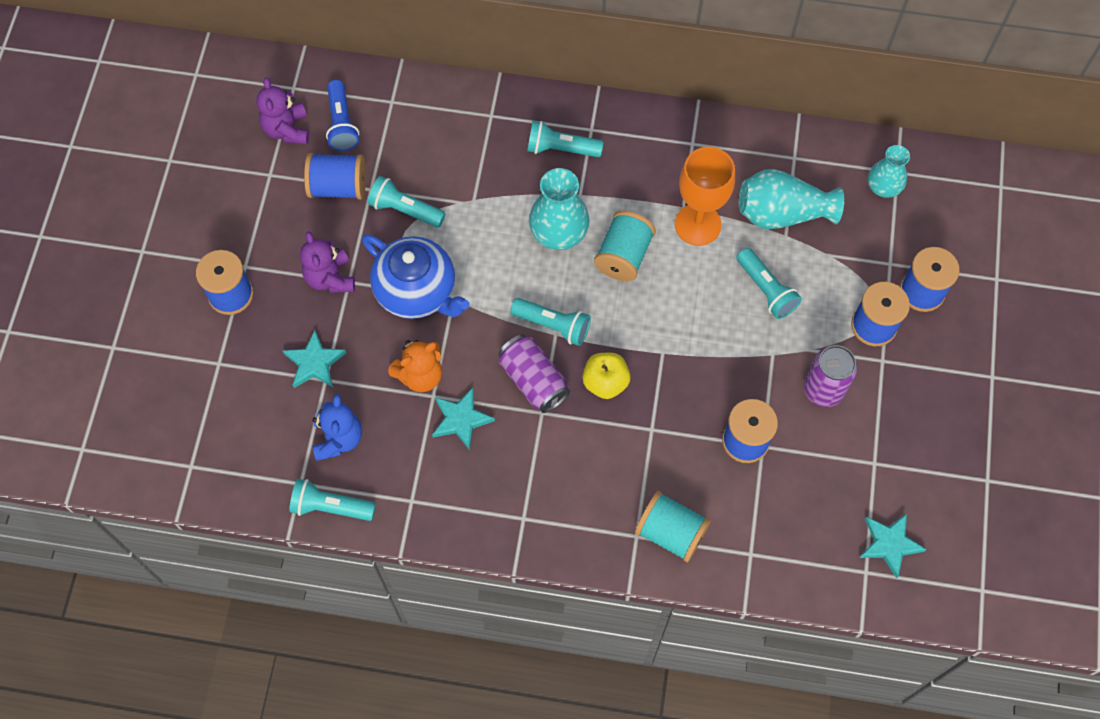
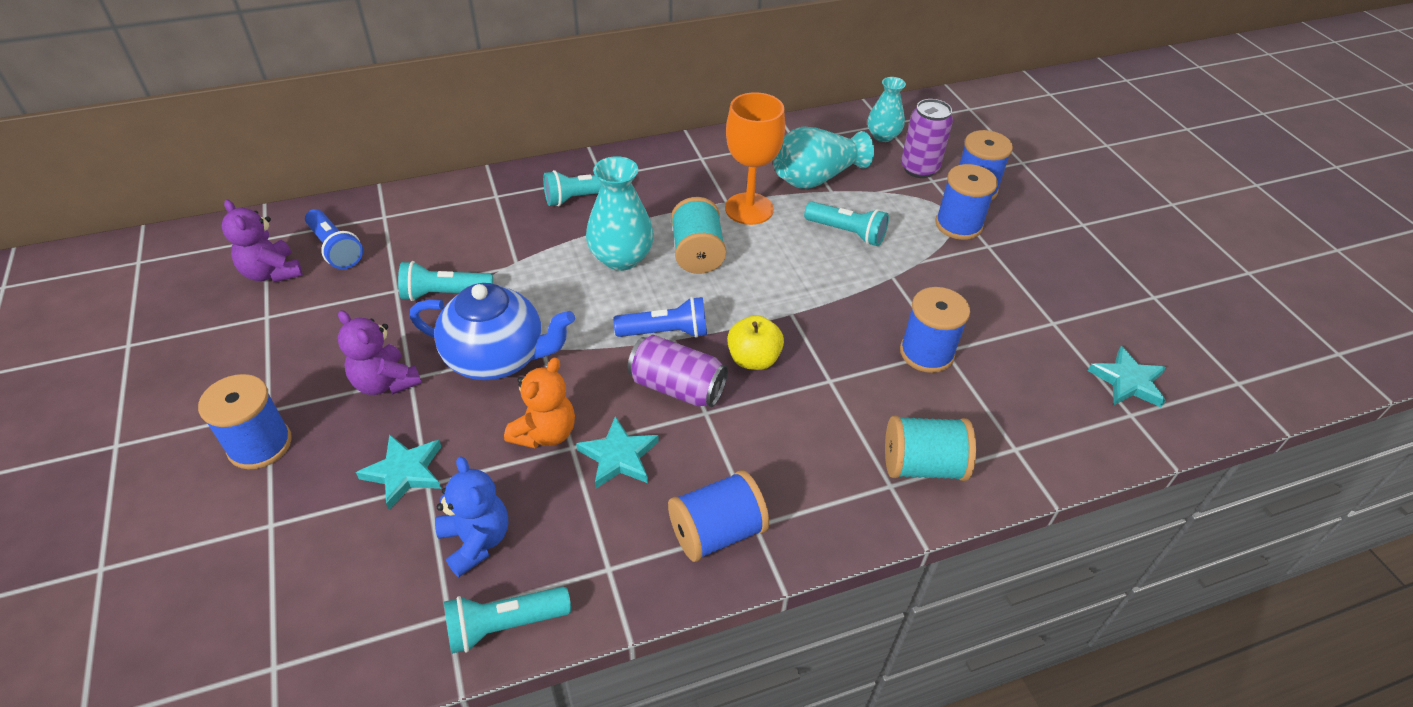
camera: 30 degrees left, 20 degrees down
blue spool [304,153,366,199] -> blue spool moved to [668,470,769,562]
turquoise flashlight [510,298,591,346] -> blue flashlight [613,297,707,338]
purple can [804,345,857,407] -> purple can moved to [901,99,953,178]

